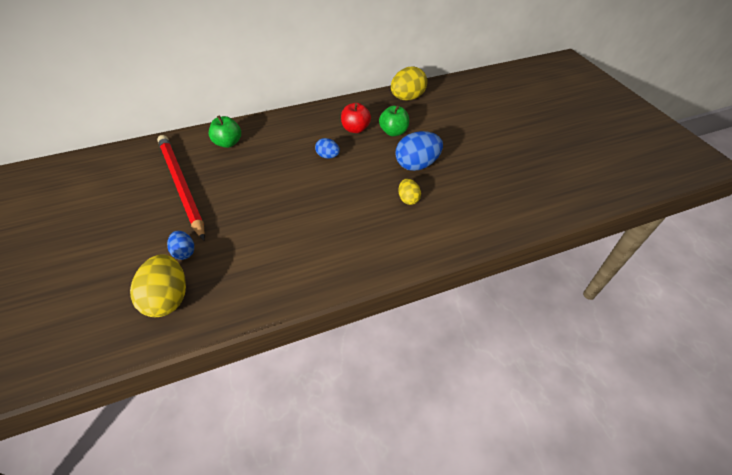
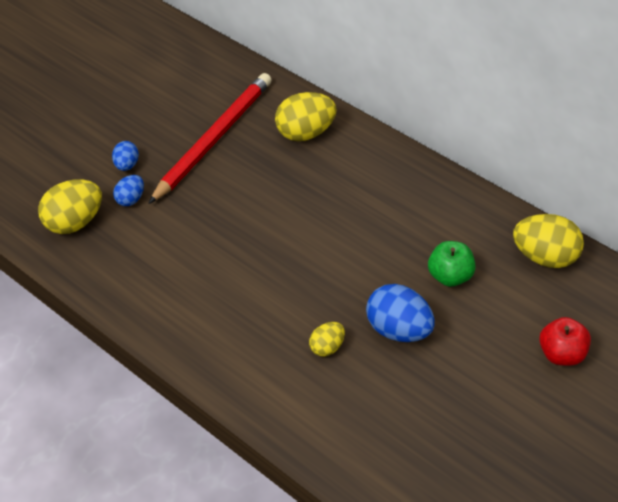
camera: 65 degrees right, 0 degrees up
green apple [208,115,241,148] -> yellow egg [275,92,337,141]
blue egg [315,138,340,159] -> blue egg moved to [112,141,139,171]
red apple [341,103,371,133] -> red apple moved to [539,317,591,366]

